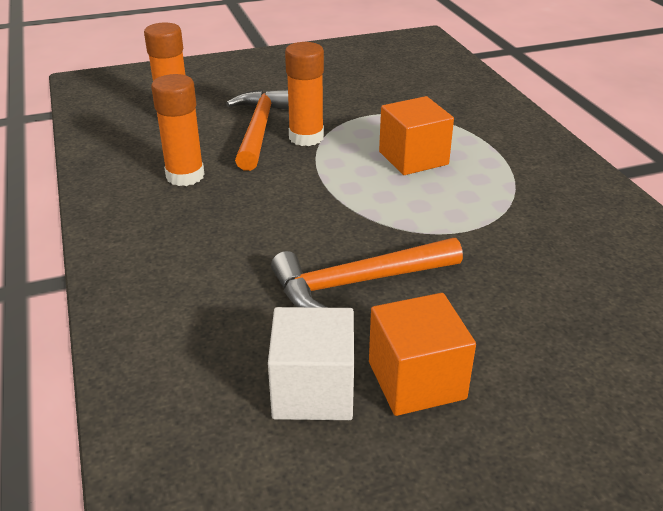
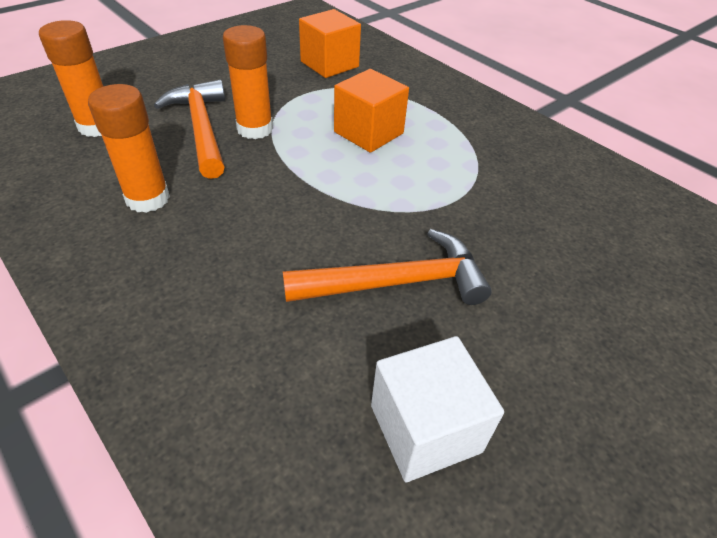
camera: 25 degrees left, 10 degrees up
orange hammer [271,238,463,308] -> orange hammer turned 150 degrees counterclockwise [283,229,492,305]
orange cube [369,293,476,416] -> orange cube moved to [299,9,361,78]

